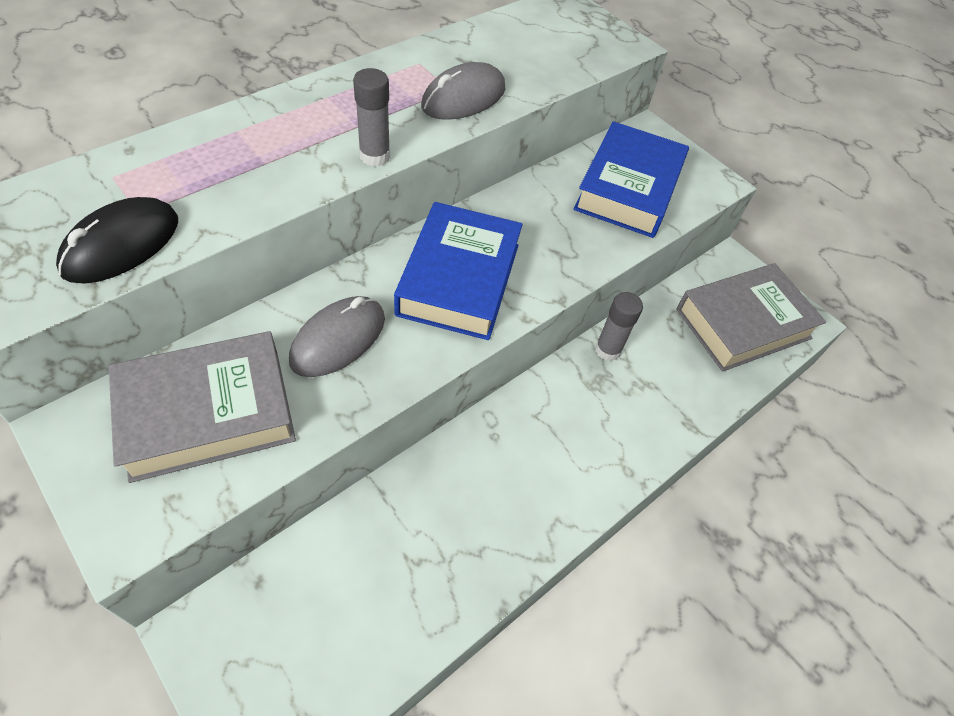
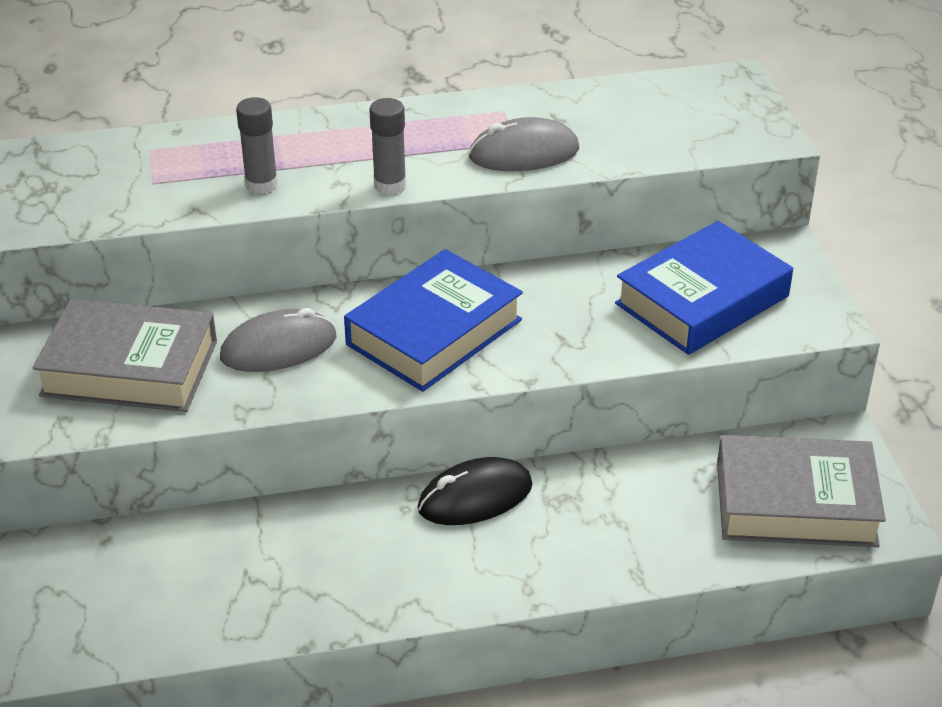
camera: 35 degrees right, 15 degrees down
black mouse [56,197,178,284] -> black mouse moved to [417,457,533,525]
grey glue stick [595,292,643,361] -> grey glue stick moved to [236,97,278,194]

